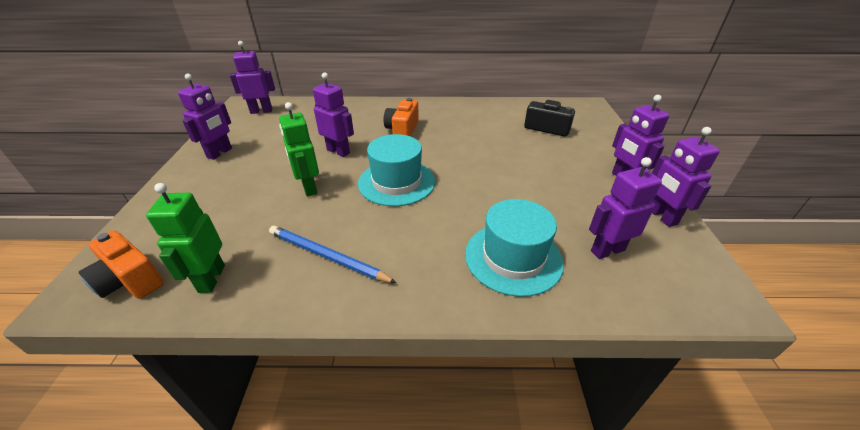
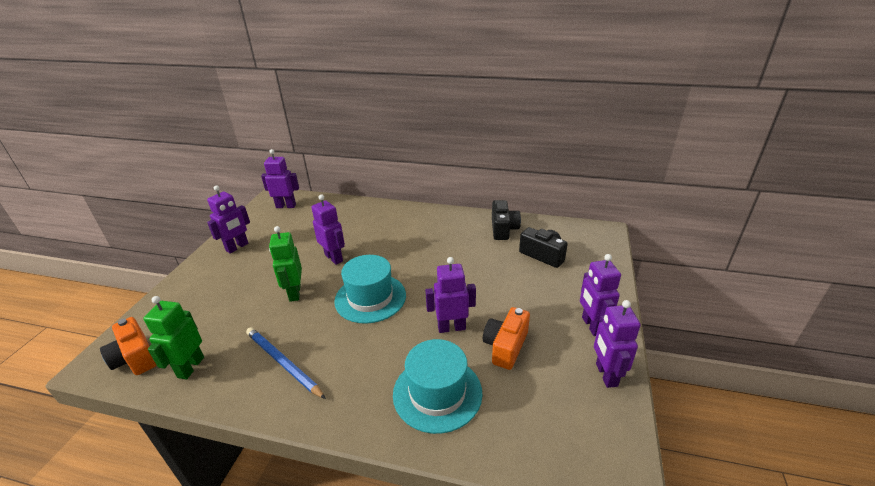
camera: 15 degrees right, 5 degrees down
orange camera [384,98,419,137] -> orange camera moved to [483,307,530,370]
purple robot [589,157,662,259] -> purple robot moved to [425,257,476,333]
none -> black camera [492,200,521,240]

